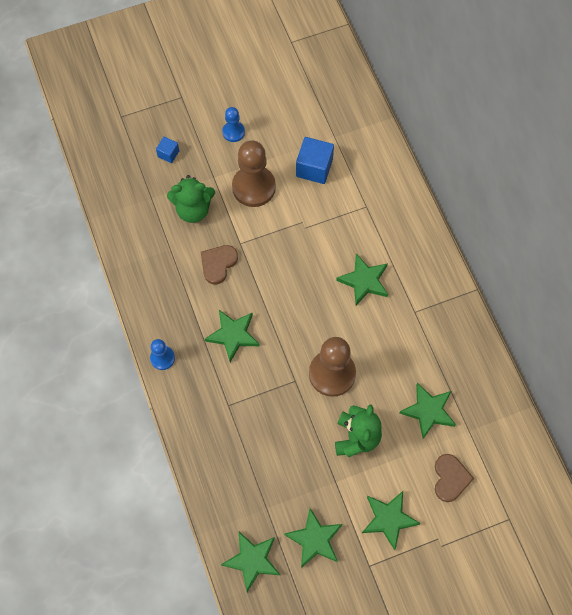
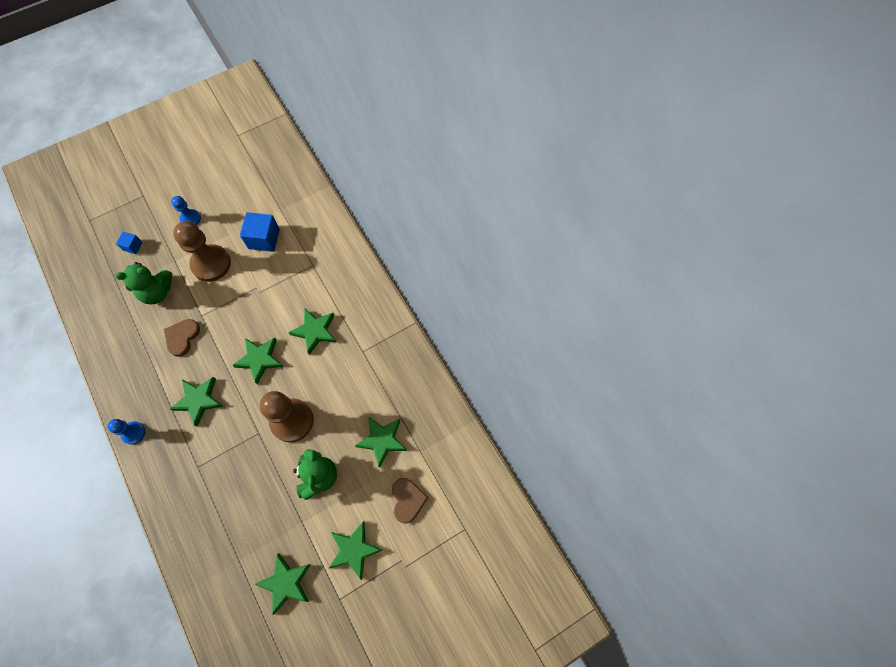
camera: 10 degrees left, 0 degrees up
green star [221,532,280,592] -> green star moved to [232,338,283,384]

